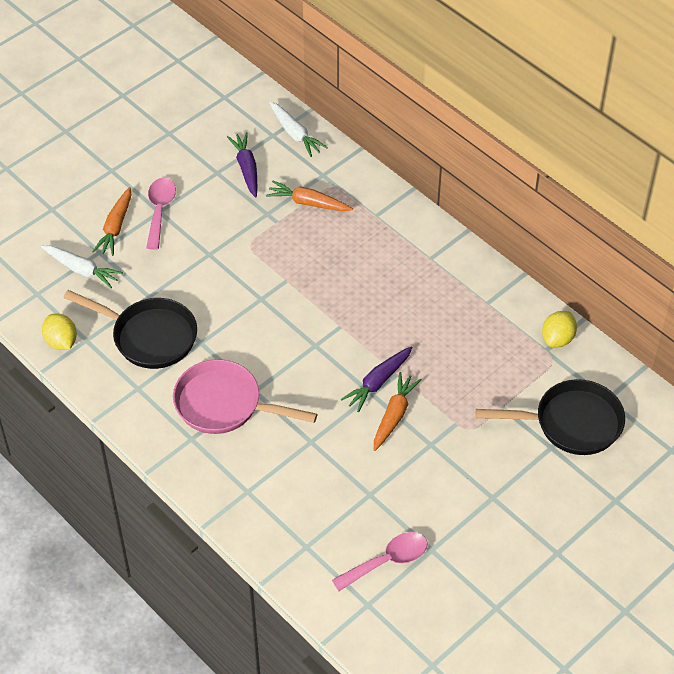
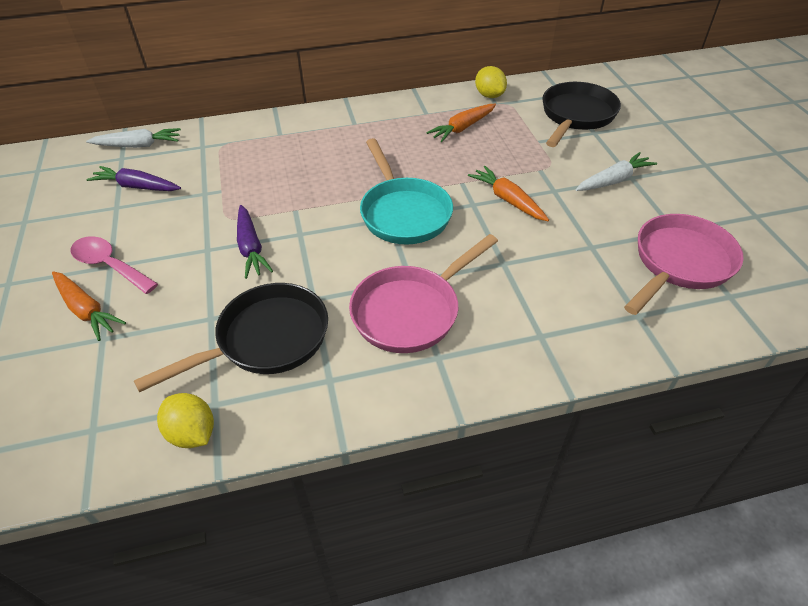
camera: 60 degrees left, 5 degrees down
white carrot [41,245,123,288] -> white carrot moved to [576,152,657,191]
yellow lemon [42,313,77,350] -> yellow lemon turned 45 degrees clockwise [157,393,214,448]
orange carrot [266,181,353,211] -> orange carrot moved to [426,104,496,142]
pink spoon [332,532,428,591] -> pink pan [624,214,744,315]
purple carrot [341,346,413,412] -> purple carrot moved to [237,205,273,279]
none -> turquoise pan [360,138,453,244]

